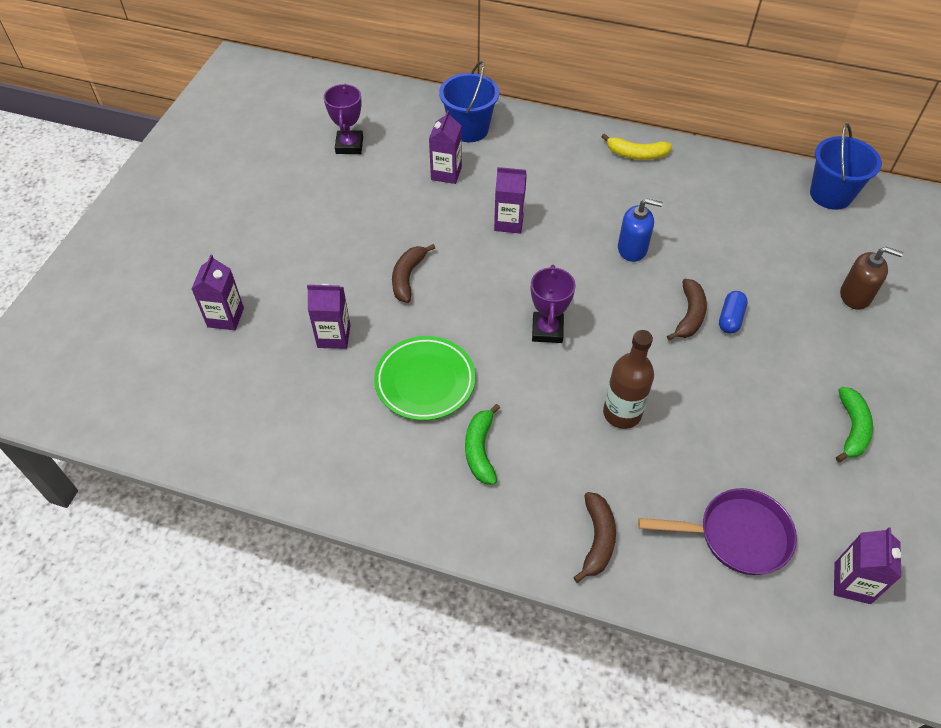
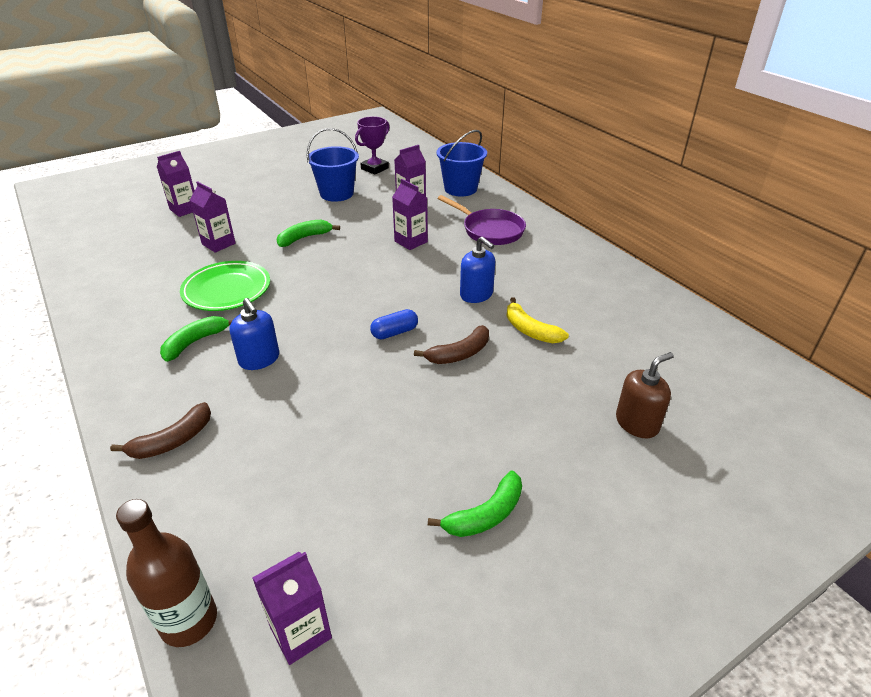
camera: 40 degrees right, 15 degrees down
brown banana [392,244,435,303] -> green banana [276,220,340,247]
purple trophy [531,265,576,343] -> none
yellow banana [602,133,672,160] -> yellow banana moved to [507,297,569,343]
brown bottle [603,330,654,429] -> brown bottle moved to [116,499,217,647]
purple pan [638,488,797,575] -> purple pan moved to [437,195,526,245]
blue capsule [719,291,748,334] -> blue capsule moved to [370,309,418,339]
blue bucket [810,123,882,210] -> blue bucket moved to [306,128,359,202]
brown soap dispenser [840,247,903,310] -> brown soap dispenser turned 90 degrees counterclockwise [616,352,674,438]
none -> blue soap dispenser [230,298,279,370]

